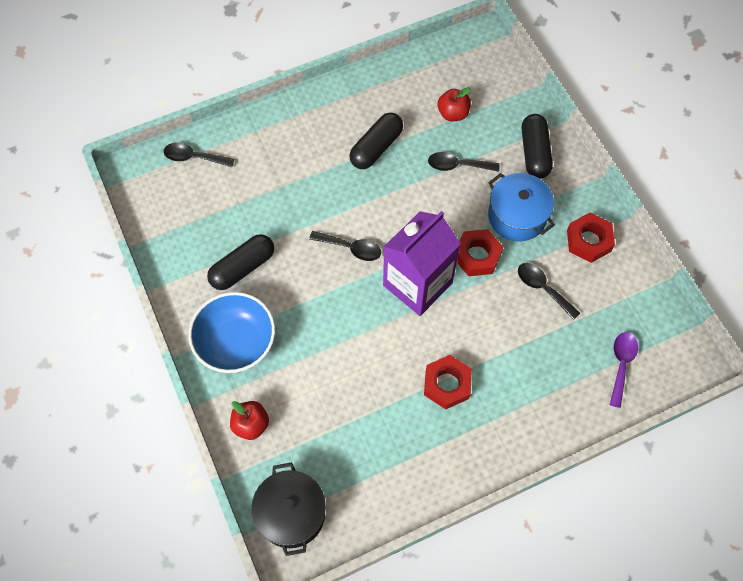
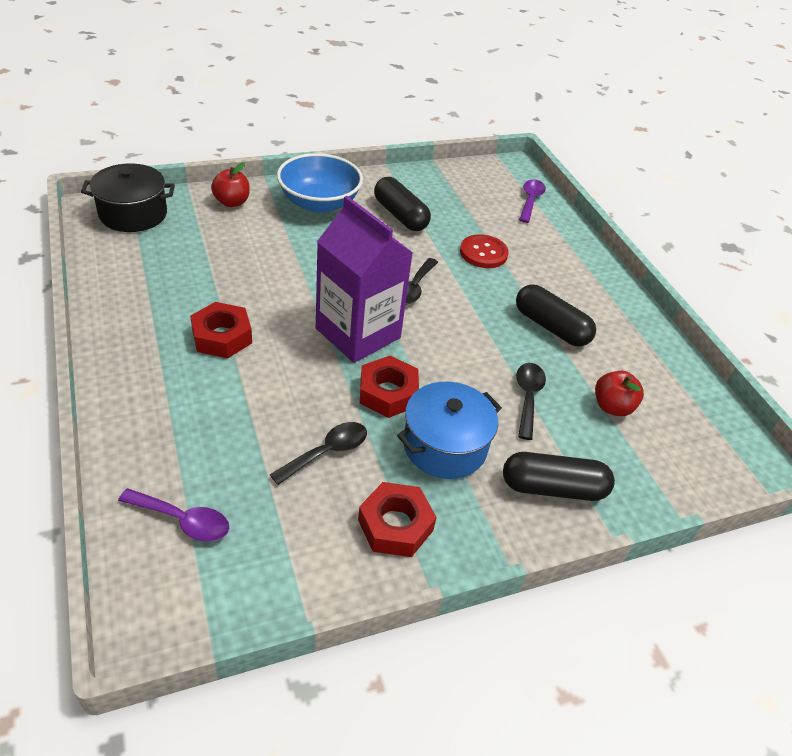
camera: 90 degrees right, 20 degrees down
black spoon [164,142,234,167] -> purple spoon [519,179,546,223]
none -> red button [460,234,509,268]

